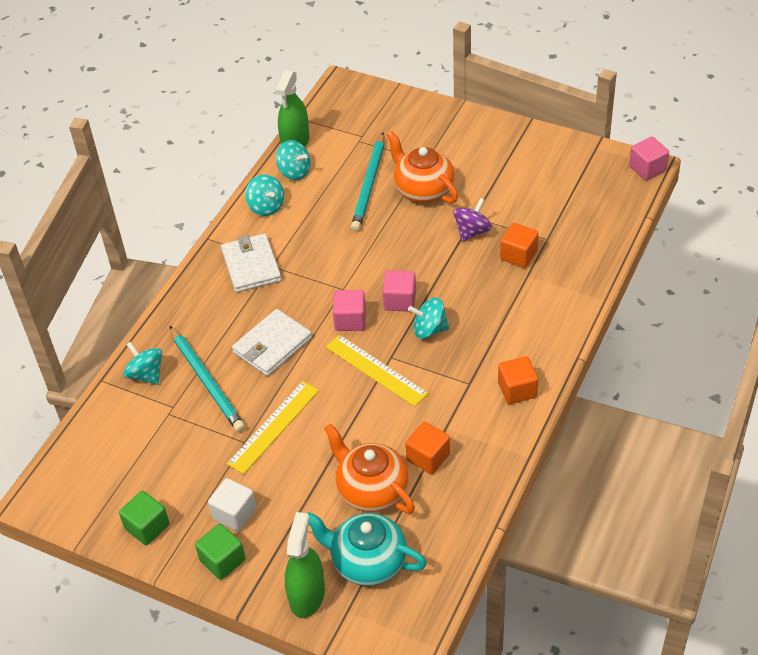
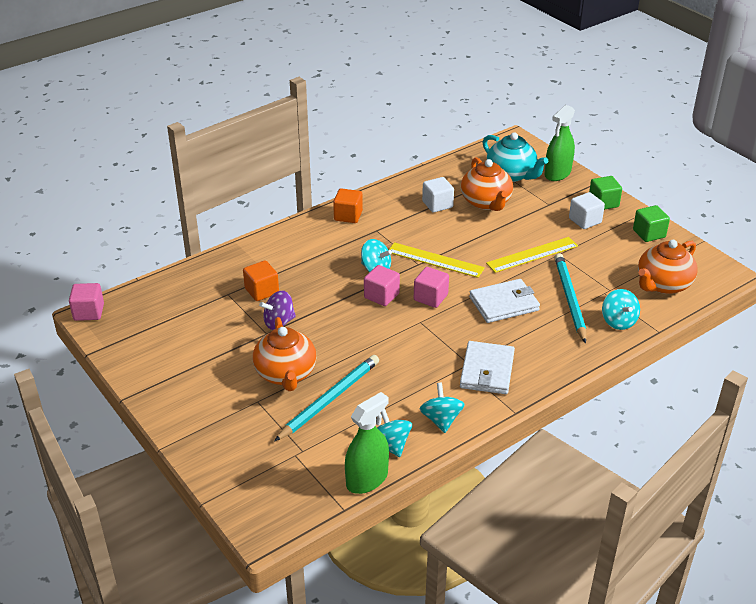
camera: 155 degrees left, 10 degrees down
yellow ruler [326,335,428,407] -> yellow ruler turned 45 degrees counterclockwise [389,242,485,278]
orange cube [405,422,450,474] -> white cube [422,177,454,213]
none -> orange teapot [638,240,698,294]

